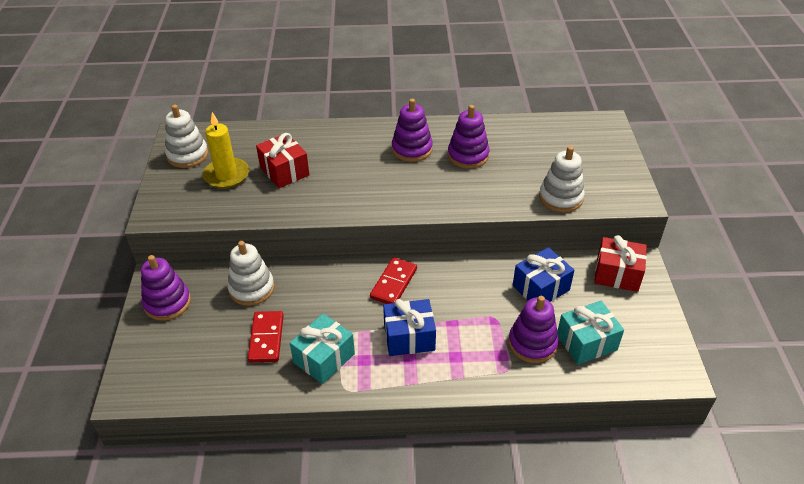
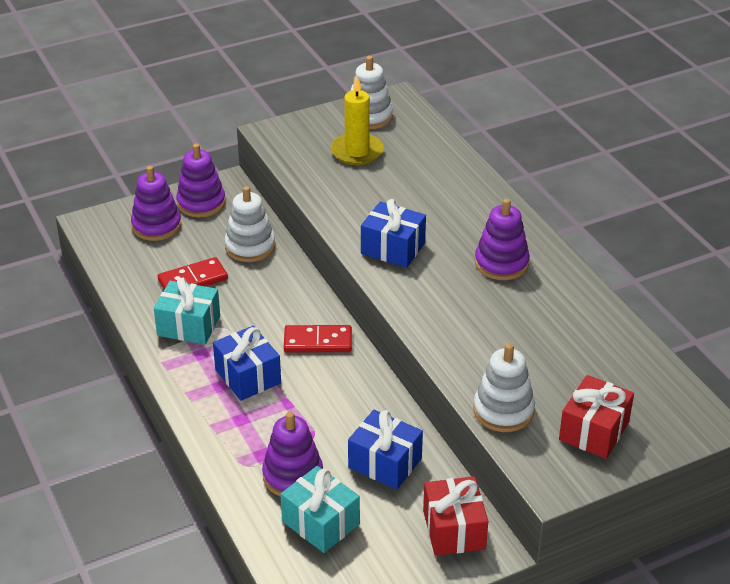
camera: 65 degrees right, 5 degrees down
red gift [256,133,309,188] -> red gift moved to [559,375,634,459]
purple stacking toy [448,105,489,169] -> purple stacking toy moved to [131,166,181,241]
none -> blue gift [361,199,426,268]

